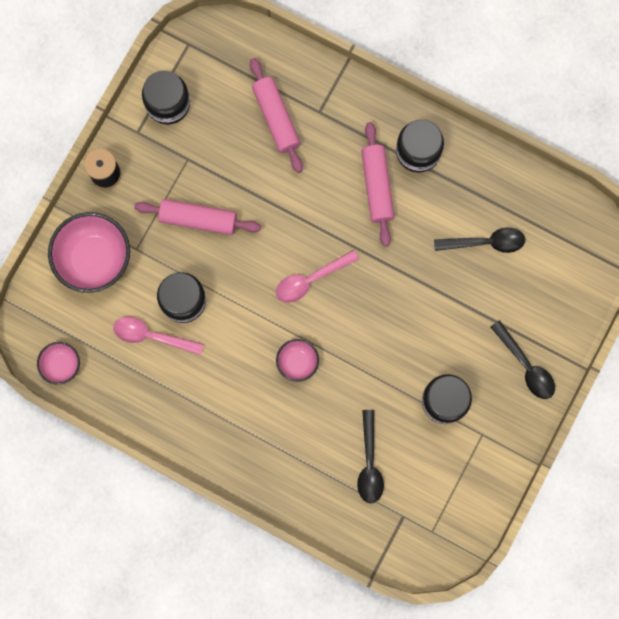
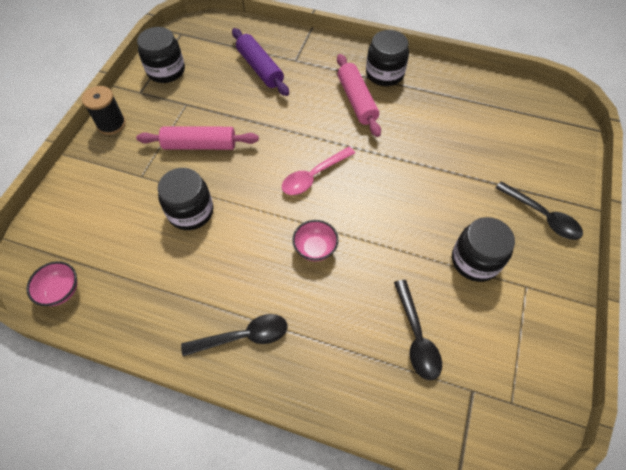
camera: 10 degrees left, 20 degrees down
pink bowl [48,212,130,293] -> none
pink spoon [113,317,204,355] -> none
pink rolling pin [250,58,303,173] -> purple rolling pin [232,28,289,96]
black spoon [434,227,525,253] -> black spoon moved to [181,314,288,356]

